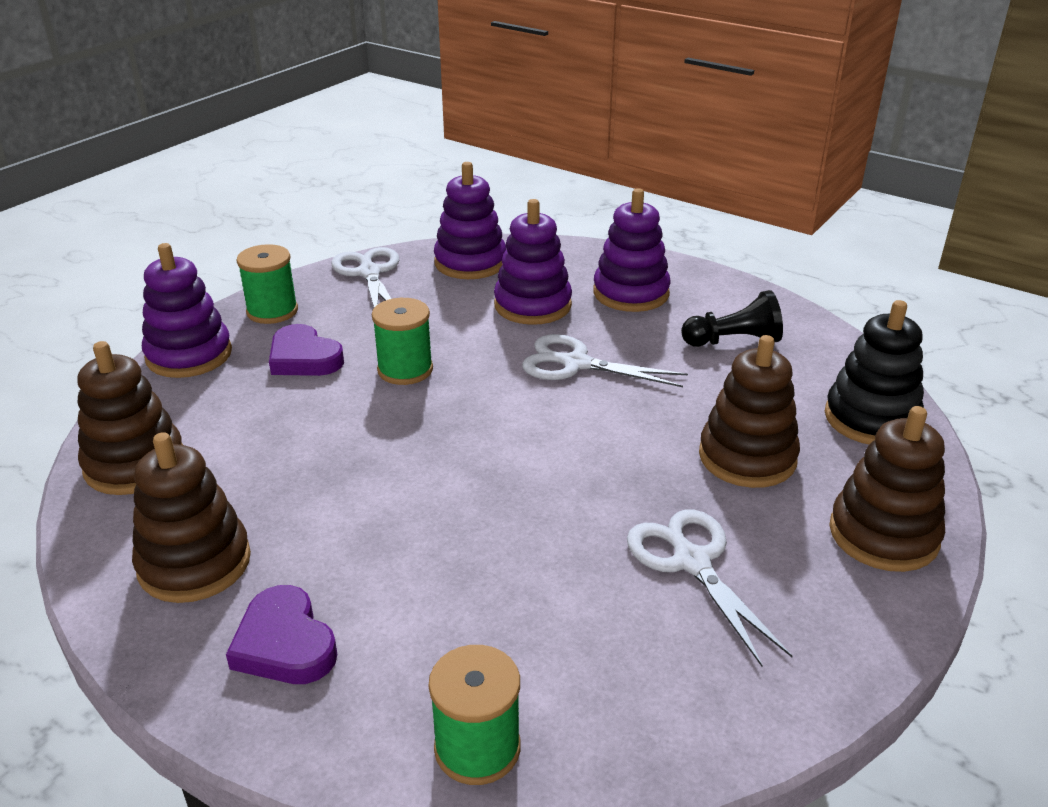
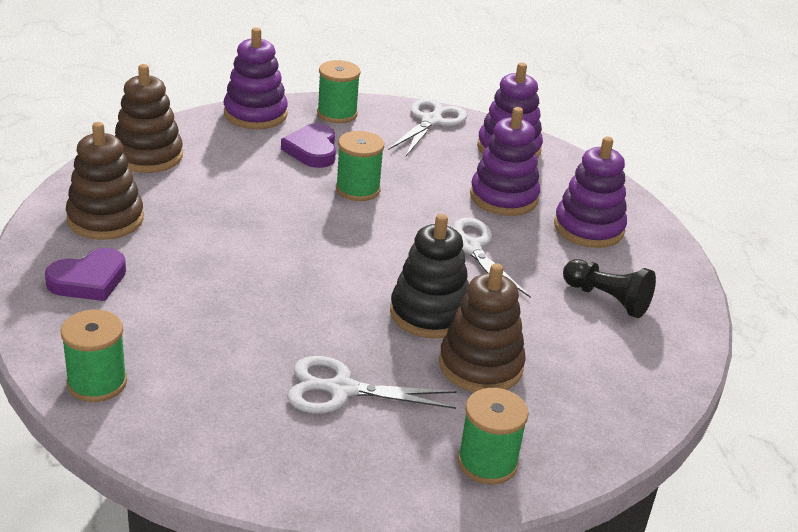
camera: 40 degrees right, 0 degrees up
purple heart [226,585,337,684] -> purple heart turned 135 degrees counterclockwise [45,248,126,301]
white scissors [627,509,792,666] -> white scissors turned 105 degrees counterclockwise [287,356,457,413]
black stacking toy [825,300,924,445] -> black stacking toy moved to [390,214,469,338]
brown stacking toy [829,406,945,572] -> green spool [457,388,529,485]

